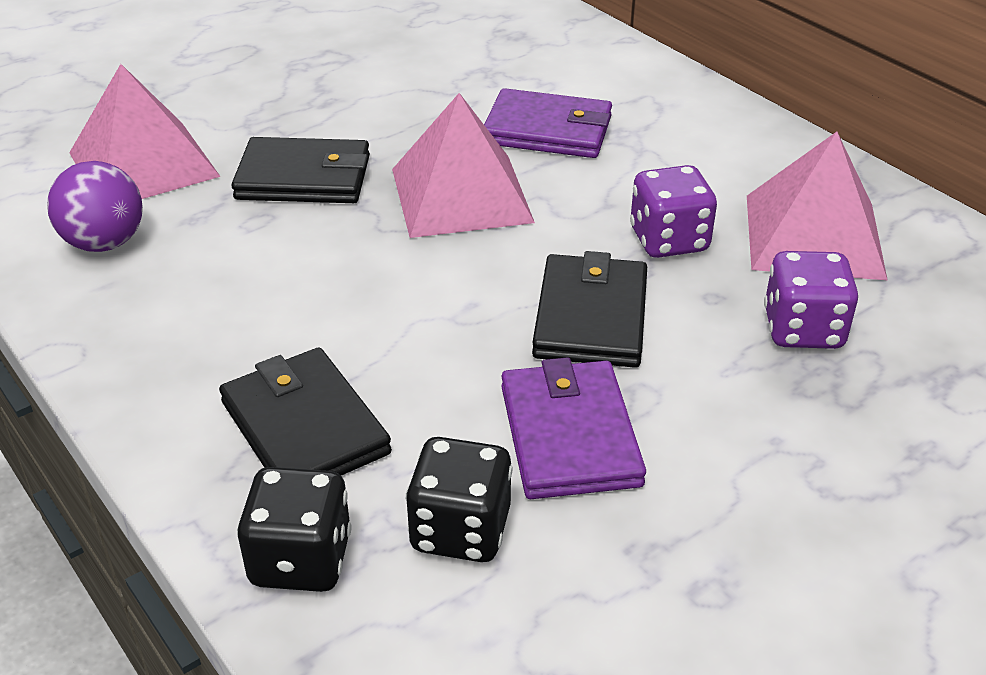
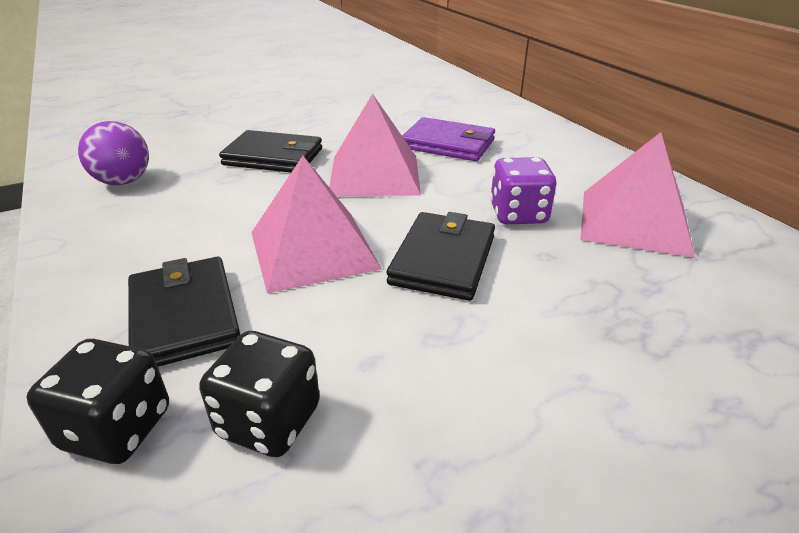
camera: 10 degrees right, 5 degrees down
pink pyramid [69,64,221,199] -> pink pyramid moved to [251,156,382,294]
purple wallet [501,357,646,499] -> none
purple dice [764,251,858,349] -> none

